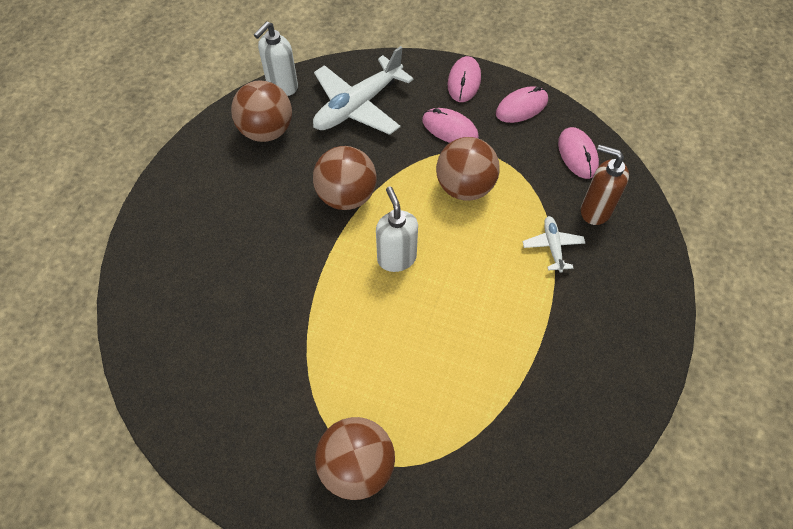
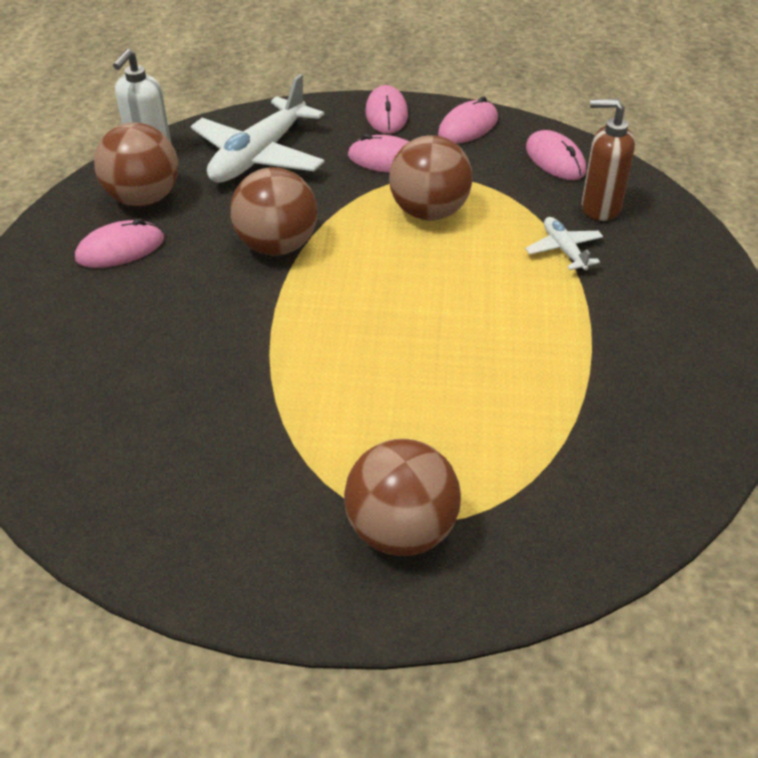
camera: 15 degrees left, 15 degrees down
white soap dispenser [376,186,418,272] -> none
none -> pink mouse [75,219,164,268]

